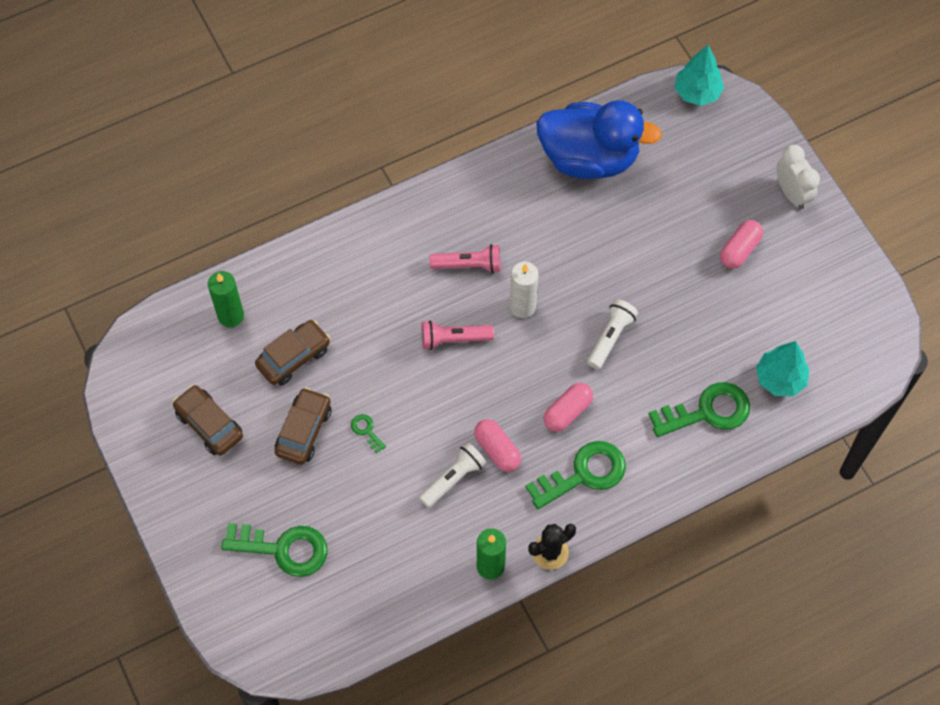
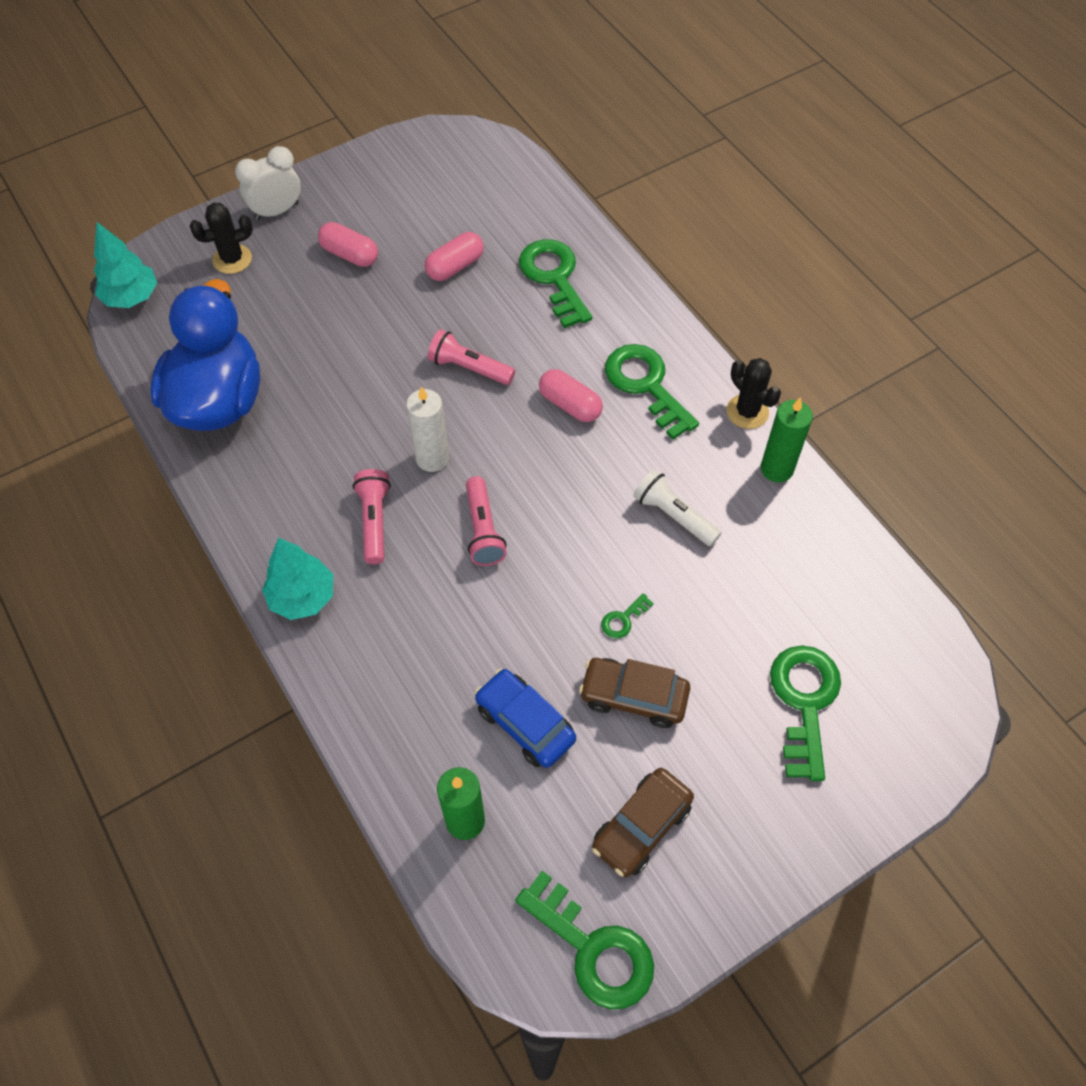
camera: 95 degrees left, 5 degrees down
brown car [255,320,330,385] -> blue car [474,669,576,768]
pink capsule [474,419,521,472] -> pink capsule moved to [425,232,484,281]
white flashlight [587,299,638,369] -> pink flashlight [428,329,515,385]
turquoise tree [756,341,809,396] -> turquoise tree moved to [262,538,333,620]
none -> black cactus [190,203,253,274]
none -> green key [515,871,654,1010]

